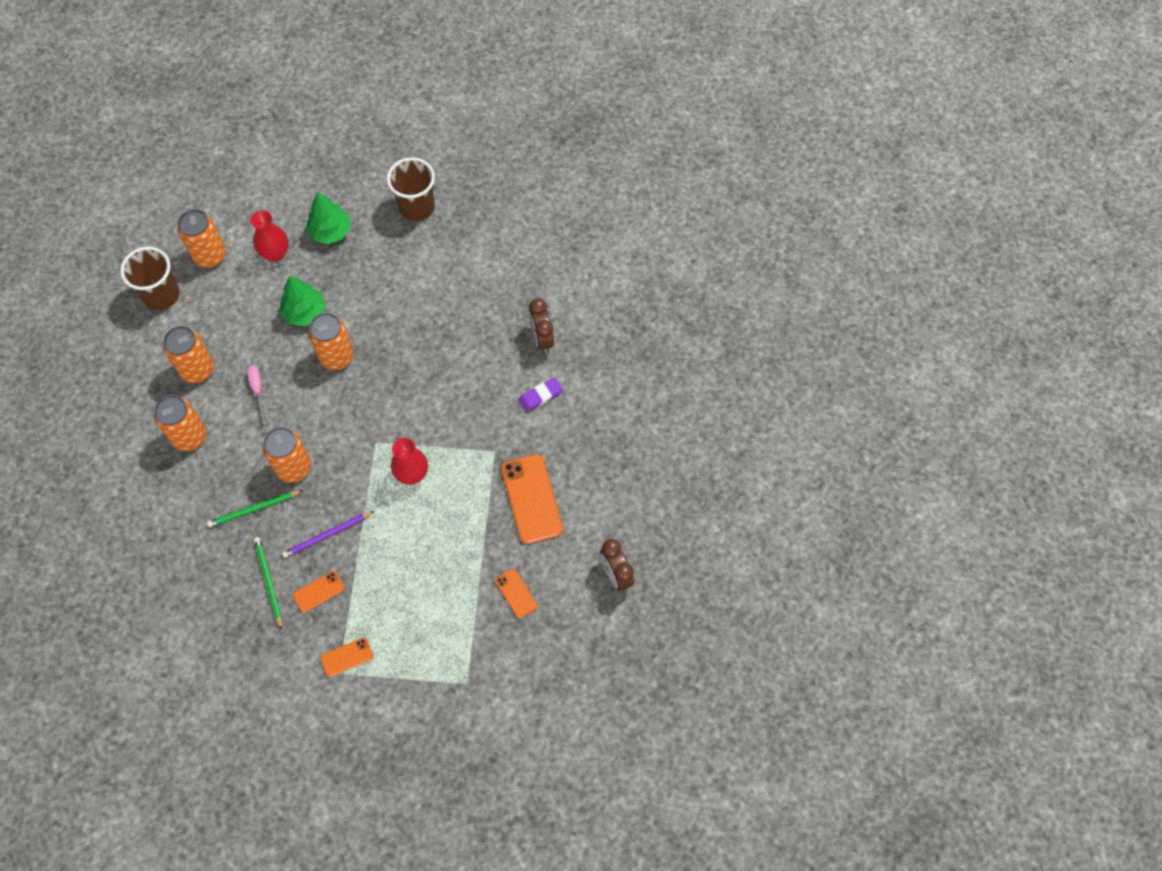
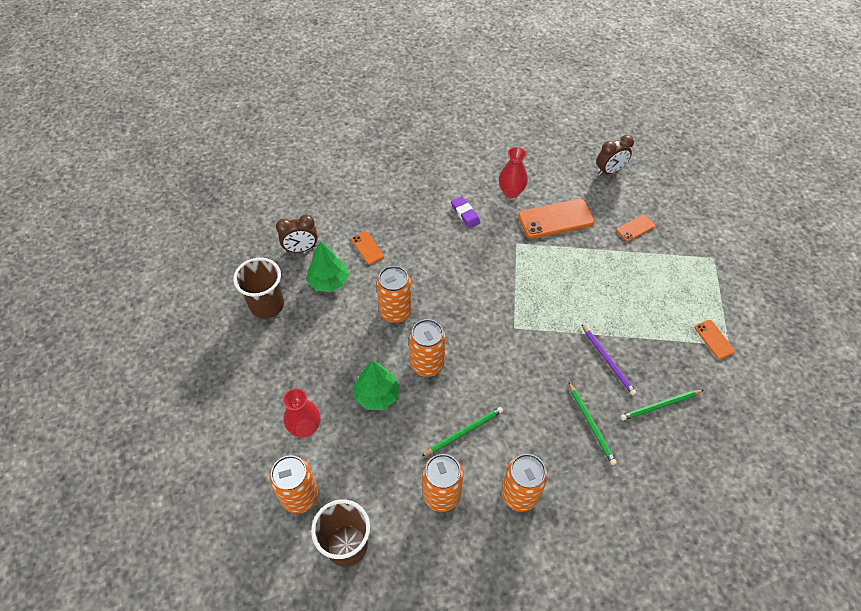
camera: 90 degrees left, 10 degrees down
pink screwdriver [247,366,266,423] -> green pencil [421,407,503,457]
orange can [262,427,311,483] -> orange can moved to [376,266,412,323]
orange phone [293,571,345,613] -> orange phone moved to [351,232,384,265]
green tree [306,192,351,244] -> green tree moved to [307,241,349,292]
red vase [391,438,428,485] -> red vase moved to [499,147,528,198]
brown clock [529,298,554,353] -> brown clock moved to [276,215,318,252]

